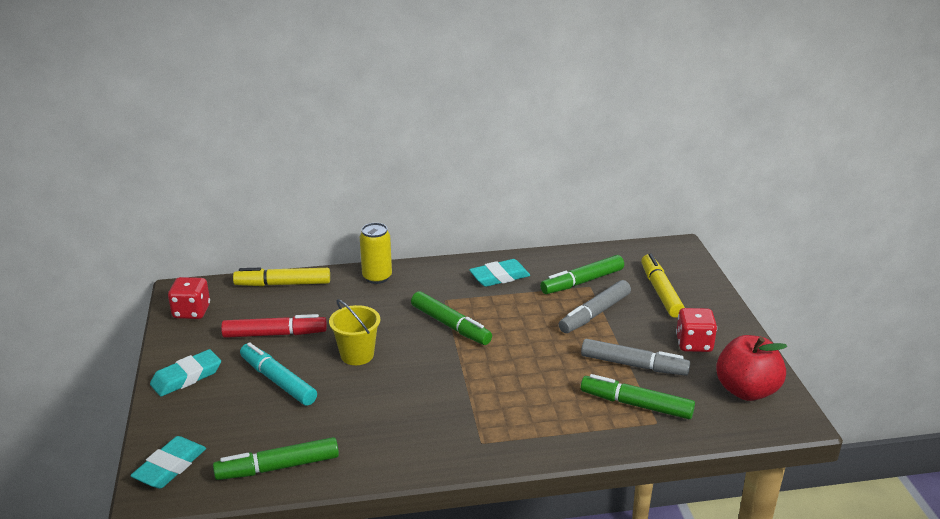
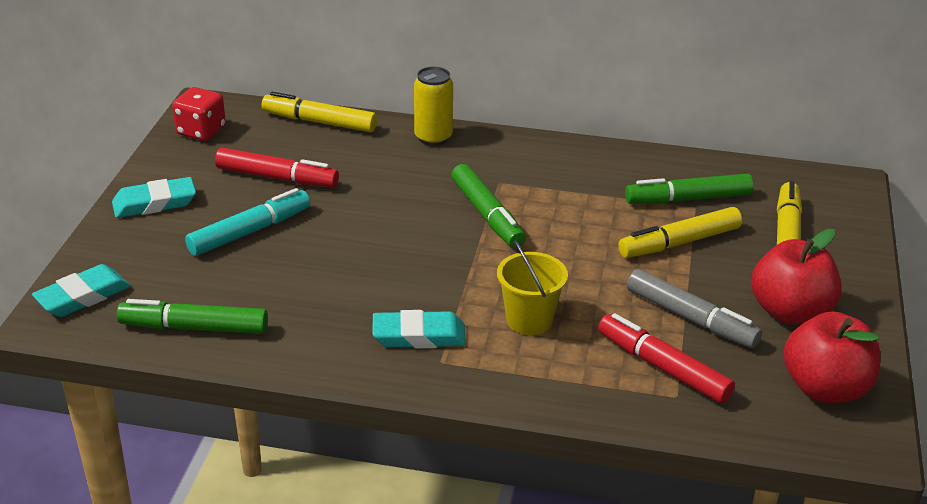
camera: 20 degrees right, 5 degrees up
turquoise marker [240,342,317,406] -> turquoise marker turned 75 degrees clockwise [185,188,310,256]
yellow bucket [329,299,380,365] -> yellow bucket moved to [497,240,568,335]
turquoise eraser [469,259,530,287] -> turquoise eraser moved to [372,310,466,348]
grey marker [559,280,631,333] -> yellow marker [618,207,742,258]
green marker [581,374,695,419] -> red marker [598,313,735,404]
red dice [676,308,717,352] -> red apple [751,229,842,325]

